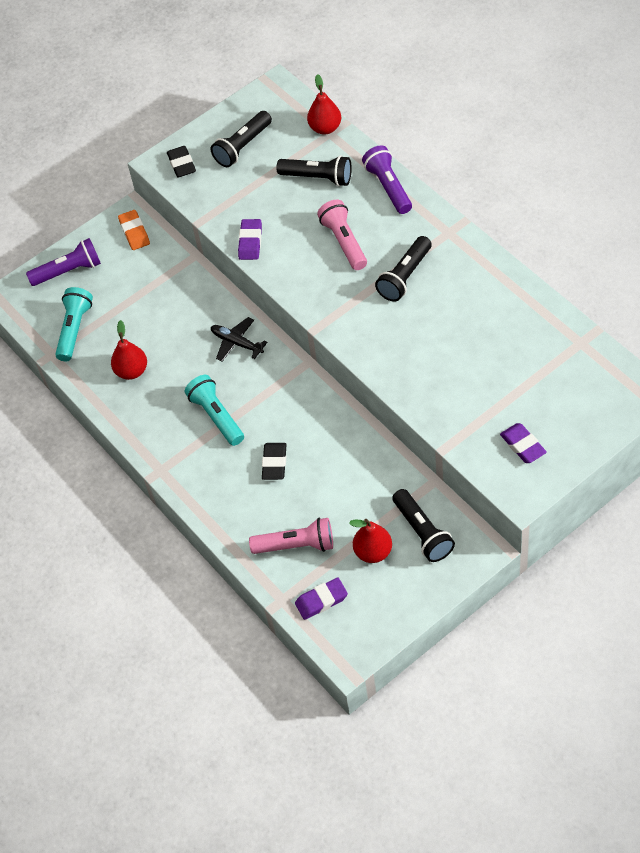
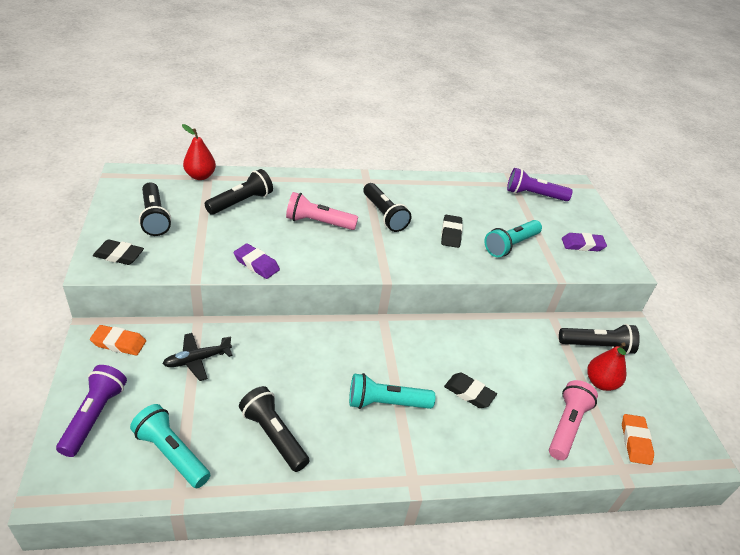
camera: 70 degrees left, 15 degrees down
red pear [111,320,147,380] -> black flashlight [239,386,309,472]
black plane [211,317,268,362] -> black plane moved to [163,333,233,381]
purple eraser [295,578,348,620] -> orange eraser [622,414,654,465]
purple flashlight [362,145,412,214] -> purple flashlight moved to [507,168,573,201]
none -> black eraser [441,215,463,248]
none -> turquoise flashlight [484,220,542,257]

